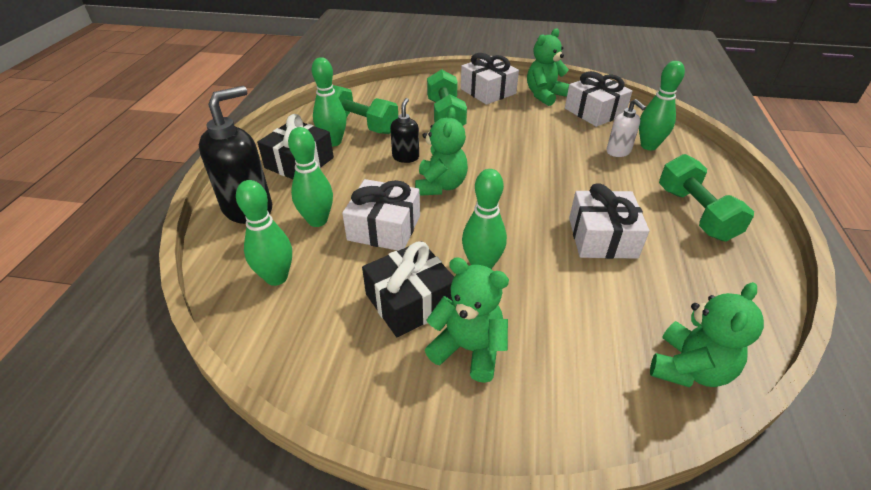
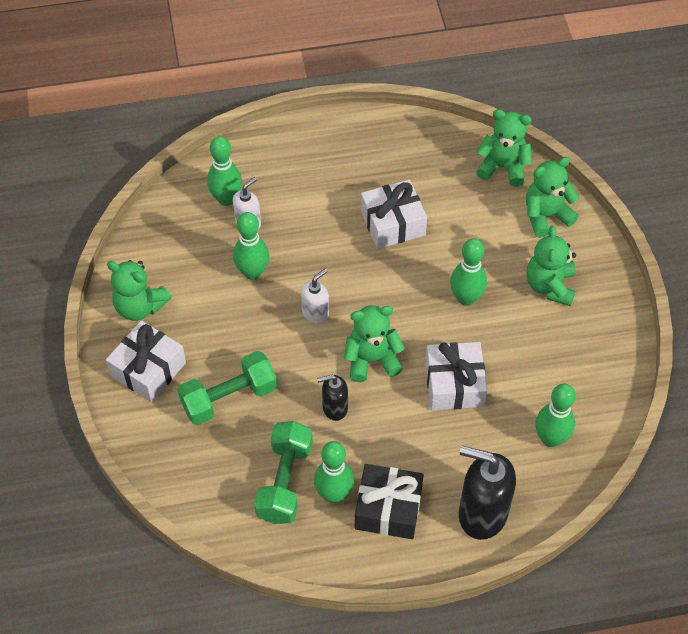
camera: 110 degrees left, 15 degrees up
green bowling pin [288,127,333,227] -> green bowling pin moved to [233,212,269,280]
black gift [362,241,454,337] -> none
white gift [565,71,632,127] -> none
green dumbbell [659,154,754,242] -> none
none -> white soap dispenser [301,269,329,324]
none -> green teddy bear [526,157,579,238]

